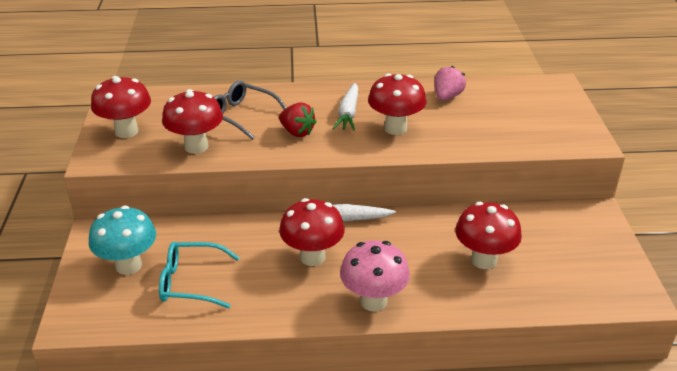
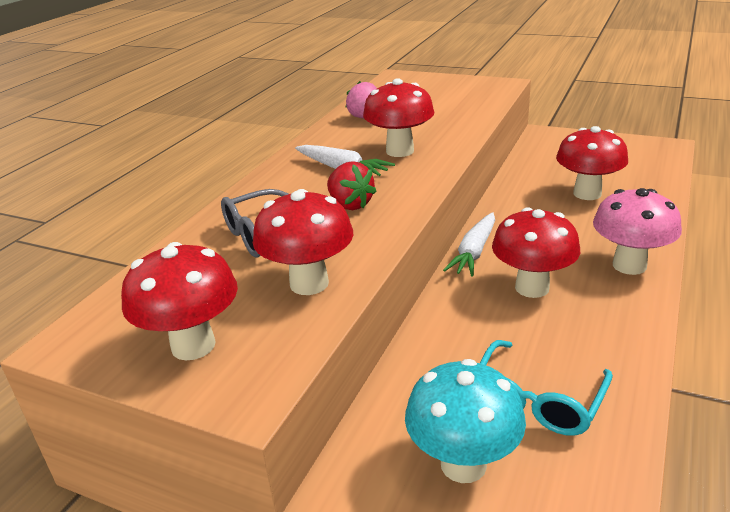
camera: 60 degrees left, 5 degrees down
red strawberry [279,102,316,137] -> red strawberry turned 75 degrees clockwise [327,161,377,210]

